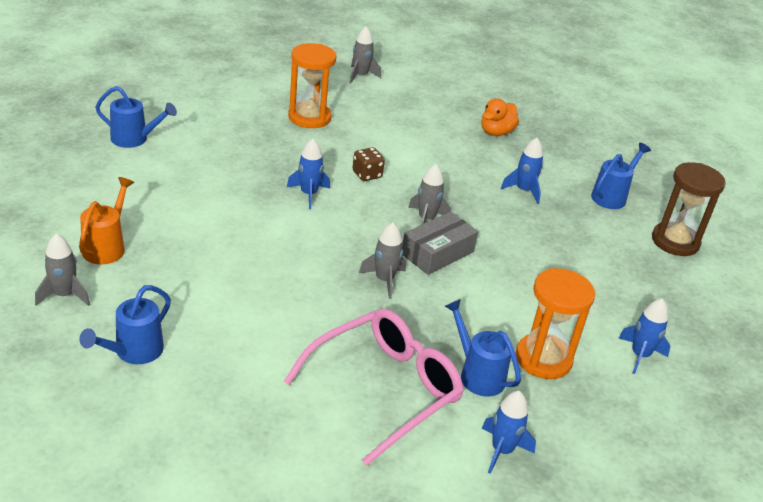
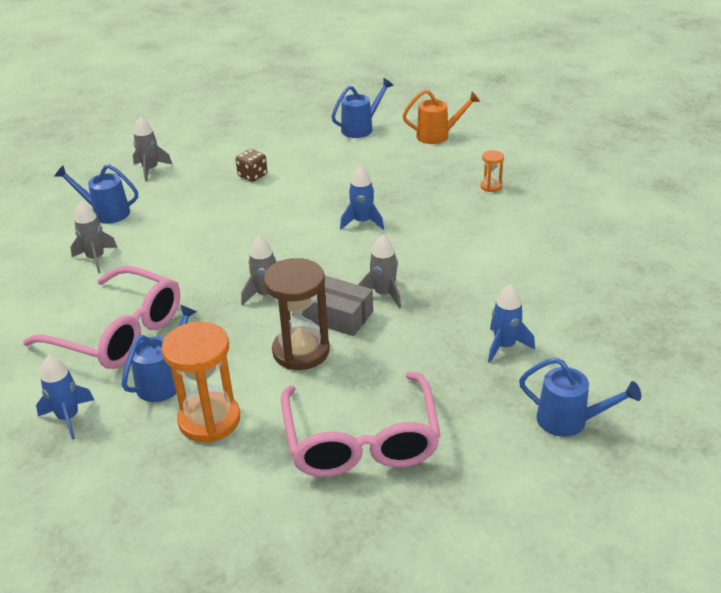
camera: 75 degrees right, 0 degrees up
orange watering can [79,177,134,264] -> orange watering can moved to [402,90,480,144]
blue watering can [95,86,177,148] -> blue watering can turned 120 degrees counterclockwise [331,78,394,138]
orange hourglass [288,43,336,128] -> orange hourglass [480,150,504,192], size x0.47
grey rocket [349,27,381,84] -> grey rocket moved to [71,201,117,273]
brown dice [352,147,385,181] -> brown dice moved to [236,149,267,182]
orange duck [481,98,519,136] -> none
blue rocket [619,298,670,374] -> none
brown hourglass [652,162,726,256] -> brown hourglass moved to [263,258,330,370]
none -> pink glasses [281,372,441,477]

